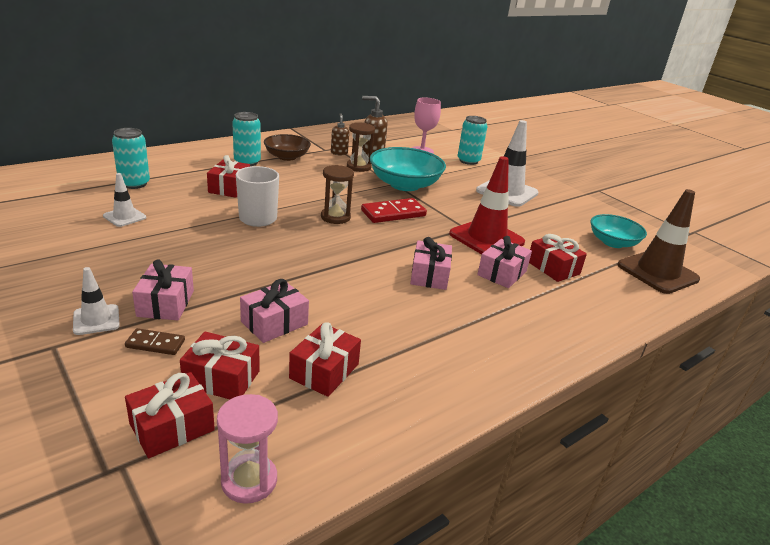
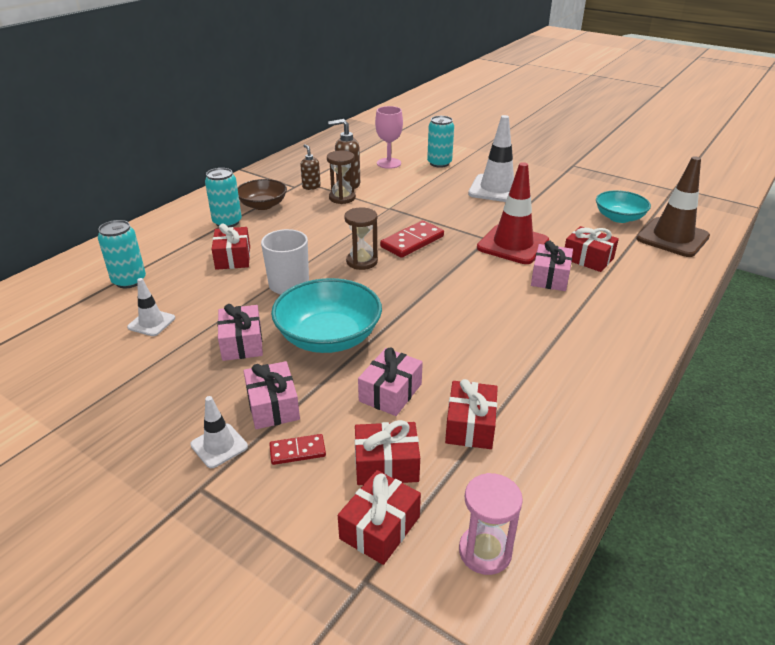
camera: 15 degrees left, 5 degrees up
brown domino [125,328,185,355] -> red domino [269,434,326,465]
turquoise bowl [369,147,446,191] -> turquoise bowl moved to [271,278,382,353]
pink gift [410,237,452,290] -> pink gift moved to [217,304,263,361]

